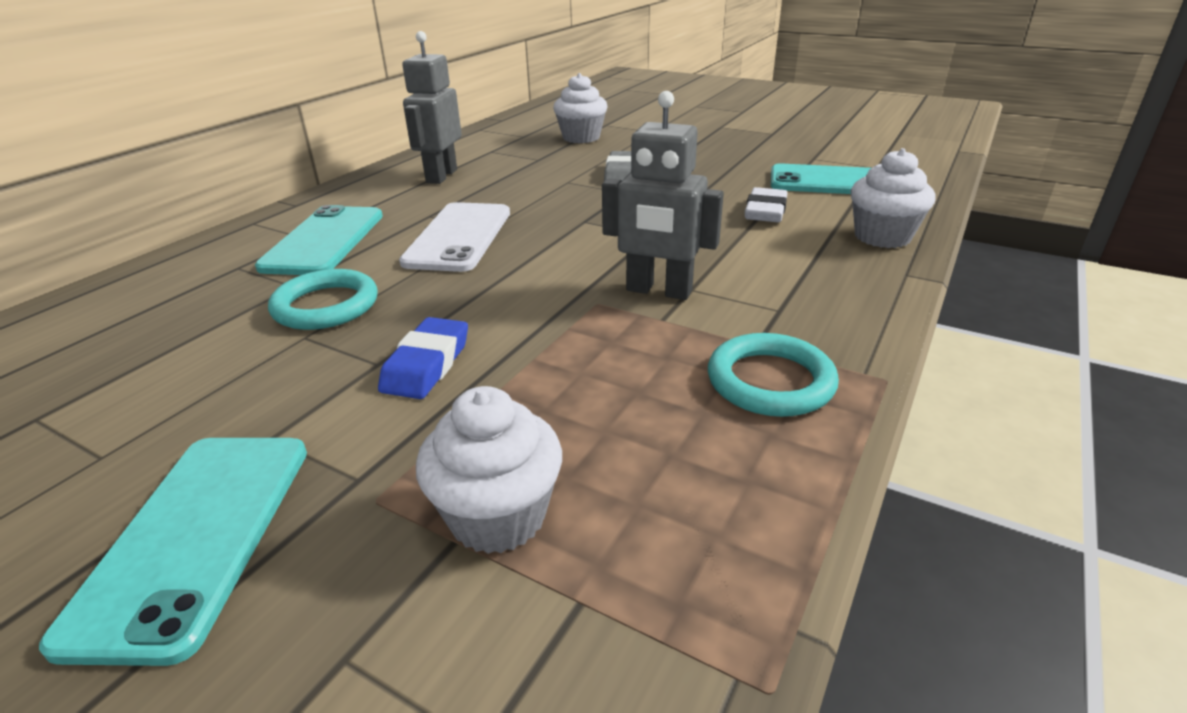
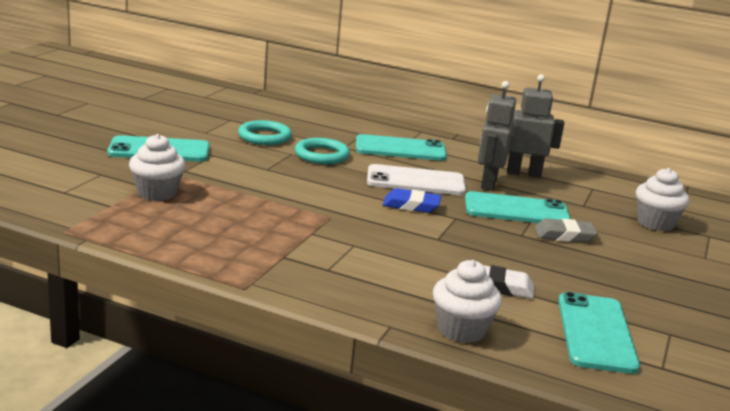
camera: 80 degrees right, 10 degrees down
blue eraser [378,317,468,399] -> blue eraser moved to [383,188,441,213]
grey robot [602,91,724,300] -> grey robot moved to [478,81,516,191]
turquoise ring [708,333,839,417] -> turquoise ring moved to [238,120,292,145]
none -> turquoise phone [465,191,571,223]

